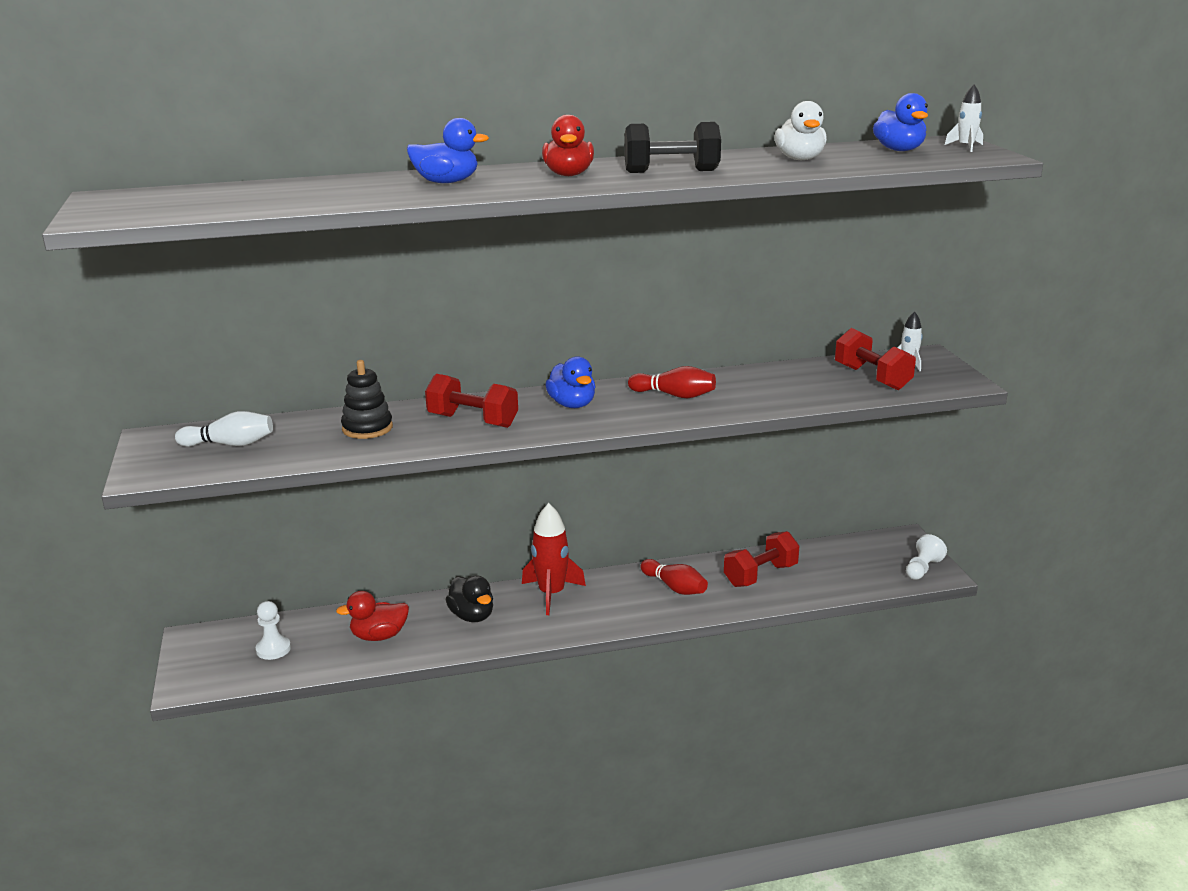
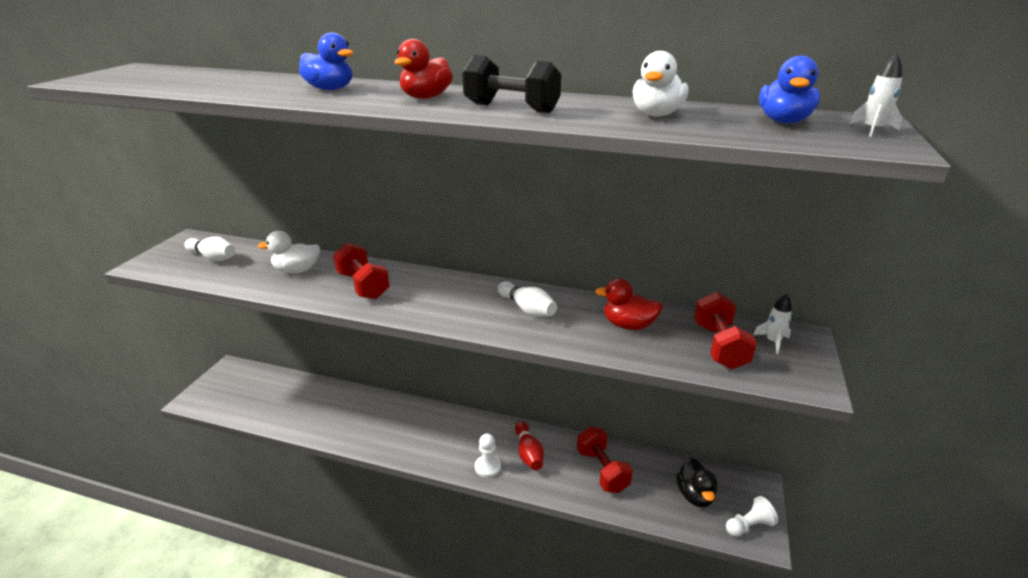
camera: 30 degrees right, 5 degrees up
white pawn [256,601,291,660] -> white pawn moved to [475,433,501,478]
red duck [336,591,409,641] -> red duck moved to [595,278,663,330]
black stacking toy [341,360,393,439] -> white duck [258,231,320,273]
black duck [446,576,493,622] -> black duck moved to [676,458,717,507]
red rocket [522,503,586,615] -> none
blue duck [545,356,595,408] -> none
red bowling pin [628,366,716,398] -> white bowling pin [498,281,557,317]
red dumbbell [724,531,799,587] -> red dumbbell turned 75 degrees clockwise [577,427,633,493]

